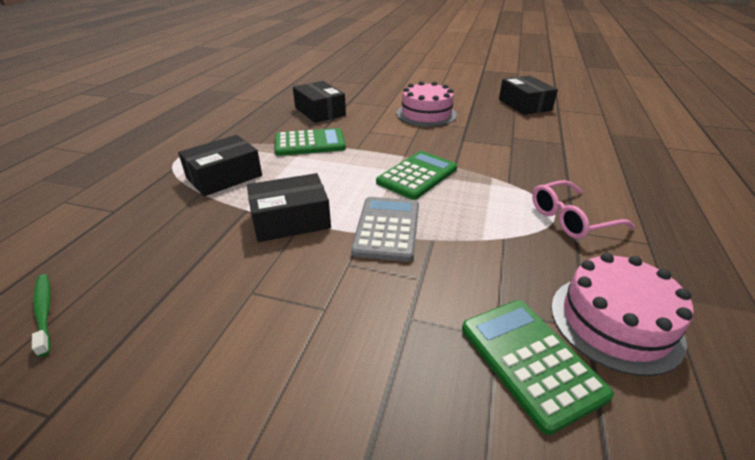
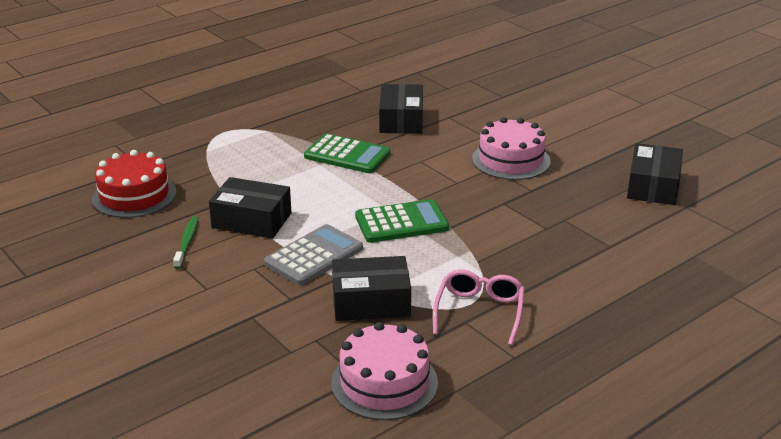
camera: 35 degrees right, 5 degrees down
green toothbrush [32,274,51,357] -> green toothbrush moved to [173,216,198,269]
black box [178,135,262,196] -> black box moved to [332,256,411,321]
green calculator [462,300,614,435] -> none
pink glasses [532,180,635,239] -> pink glasses turned 90 degrees clockwise [433,269,525,345]
none -> red cake [92,150,176,218]

